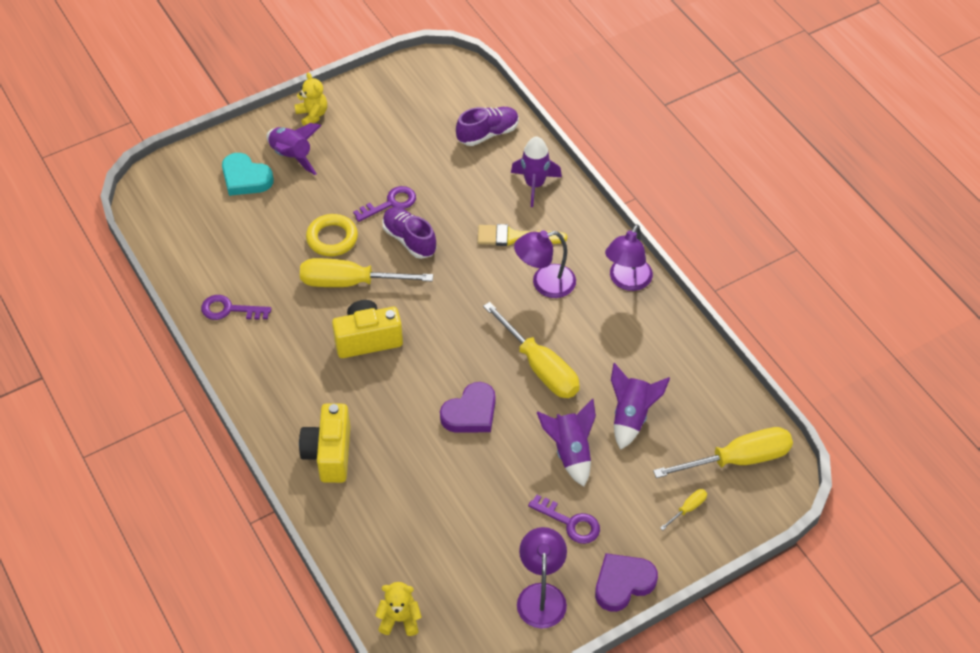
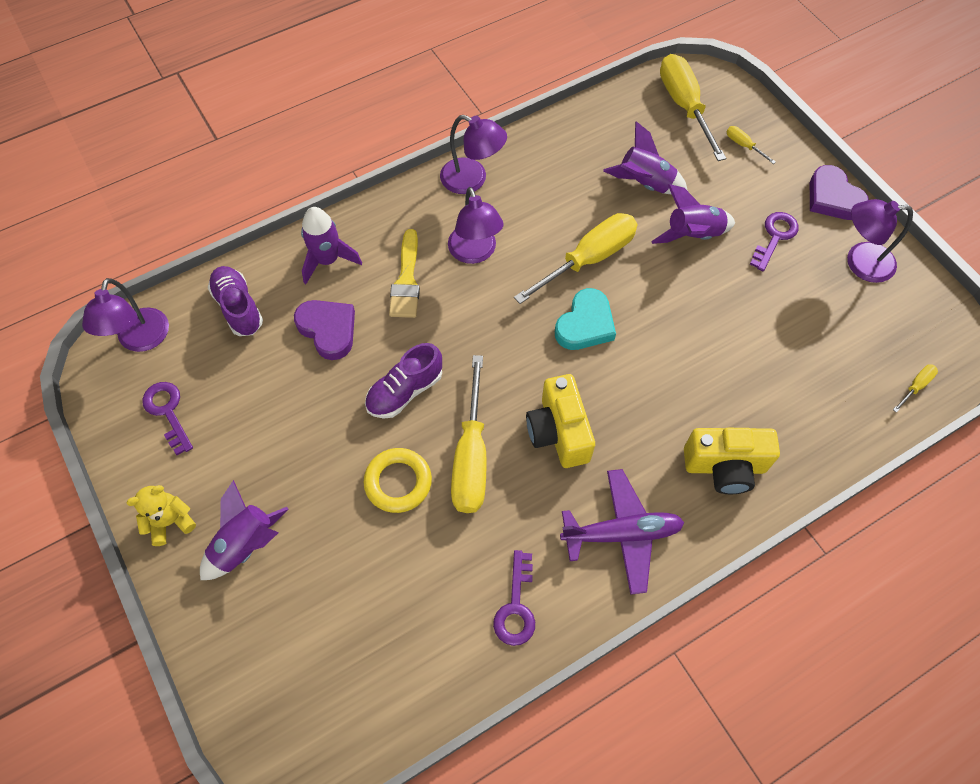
camera: 90 degrees left, 10 degrees up
turquoise heart [222,153,274,196] -> turquoise heart moved to [555,288,616,350]
purple key [353,186,416,222] -> purple key moved to [142,382,193,455]
yellow teddy bear [375,582,422,636] -> yellow screwdriver [893,364,938,413]
purple heart [440,382,496,433] -> purple heart moved to [294,300,355,360]
none -> purple lamp [82,278,169,352]
none -> purple plane [560,469,684,595]

